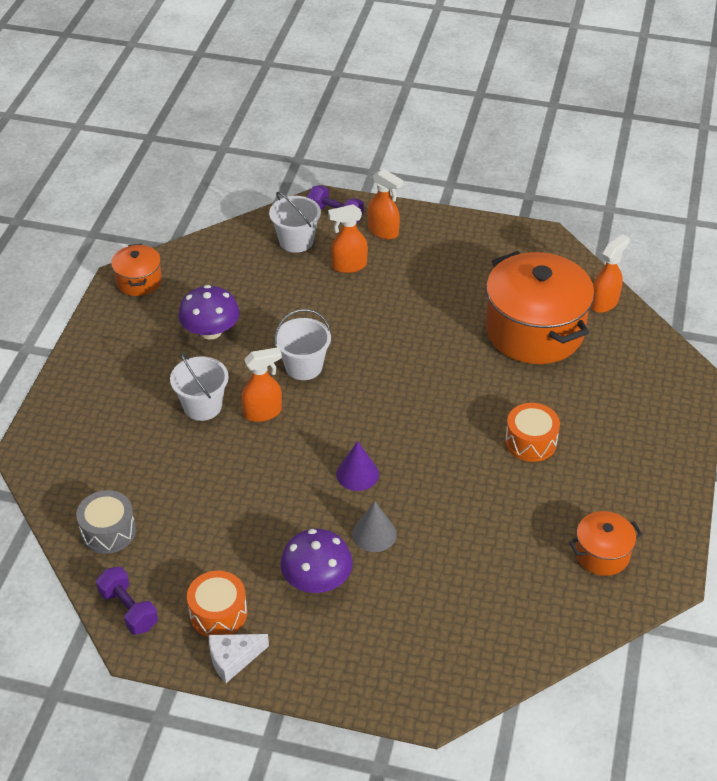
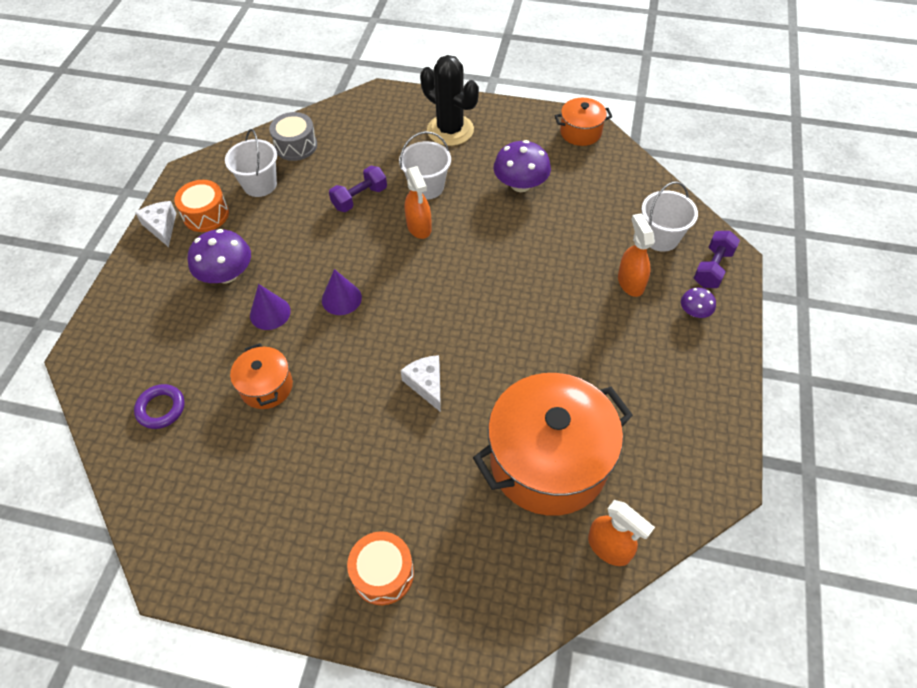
camera: 90 degrees right, 10 degrees up
purple dumbbell [96,567,158,635] -> purple dumbbell moved to [329,166,387,212]
white bucket [274,309,331,380] -> white bucket moved to [225,129,277,197]
grey cone [352,502,397,552] -> purple cone [250,284,291,330]
orange spray bottle [368,169,403,239] -> purple mushroom [681,288,716,318]
orange drum [505,403,560,462] -> orange drum moved to [347,531,414,605]
orange pot [569,511,642,576] -> orange pot moved to [230,343,293,409]
none -> purple ring [134,384,185,429]
none -> white cheese [400,355,441,412]
none -> black cactus [420,55,479,146]

